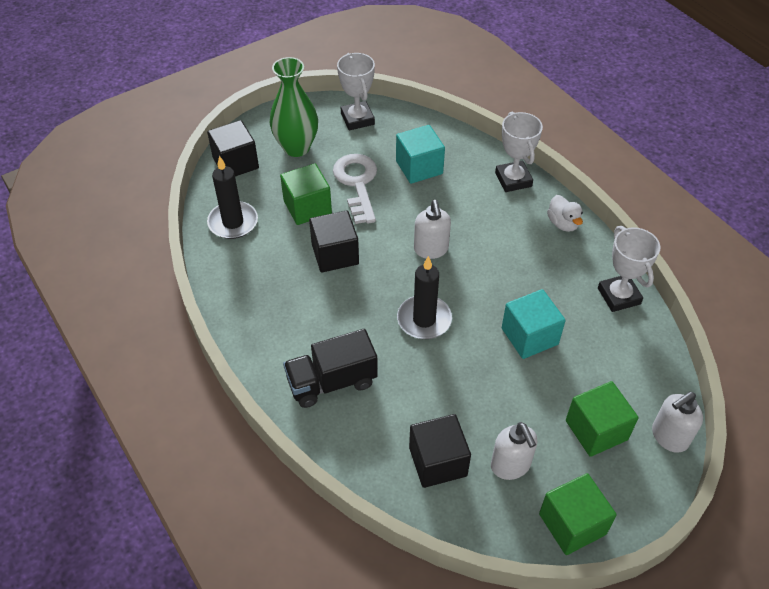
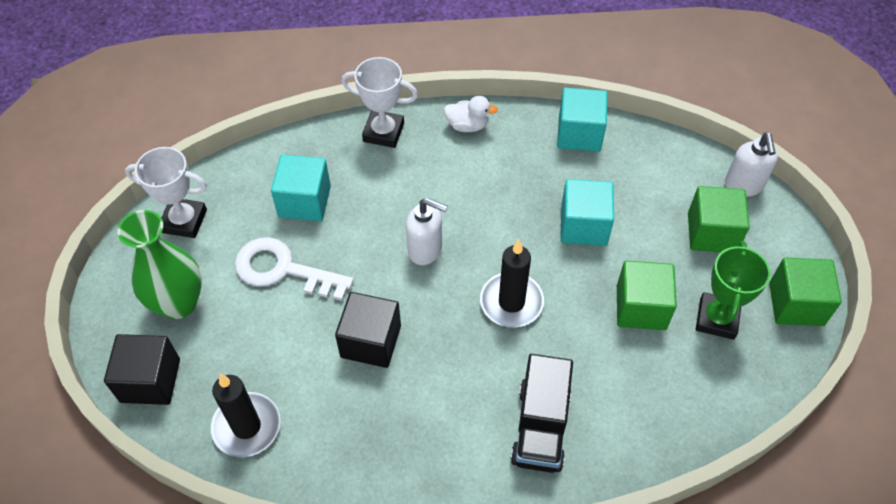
camera: 60 degrees left, 5 degrees up
green cube [280,163,332,225] -> green cube moved to [617,260,677,330]
black cube [409,414,471,488] -> none
white soap dispenser [491,422,537,480] -> green trophy [696,241,771,340]
white trophy [598,226,660,312] -> turquoise cube [557,87,608,152]

